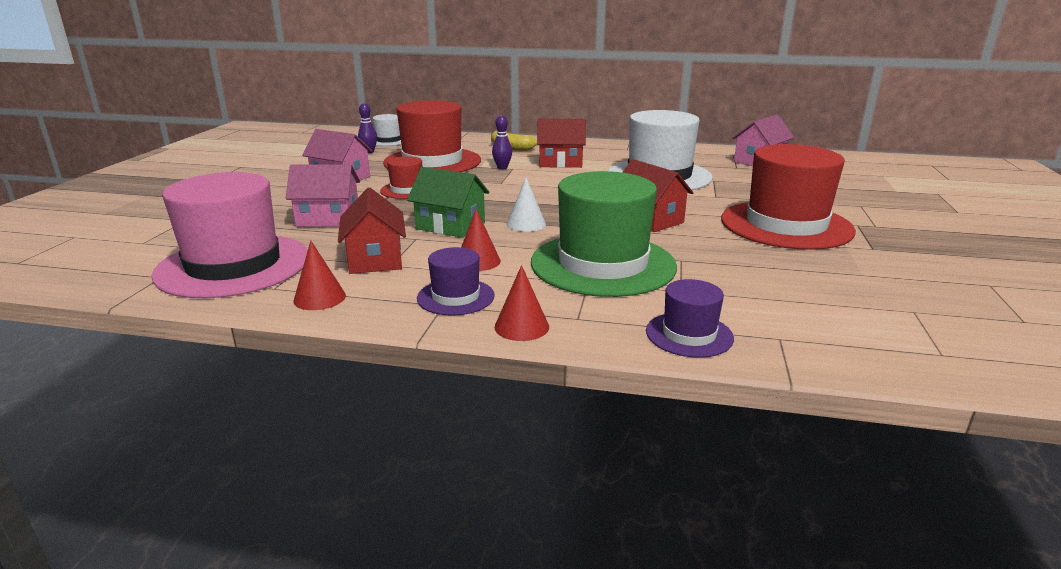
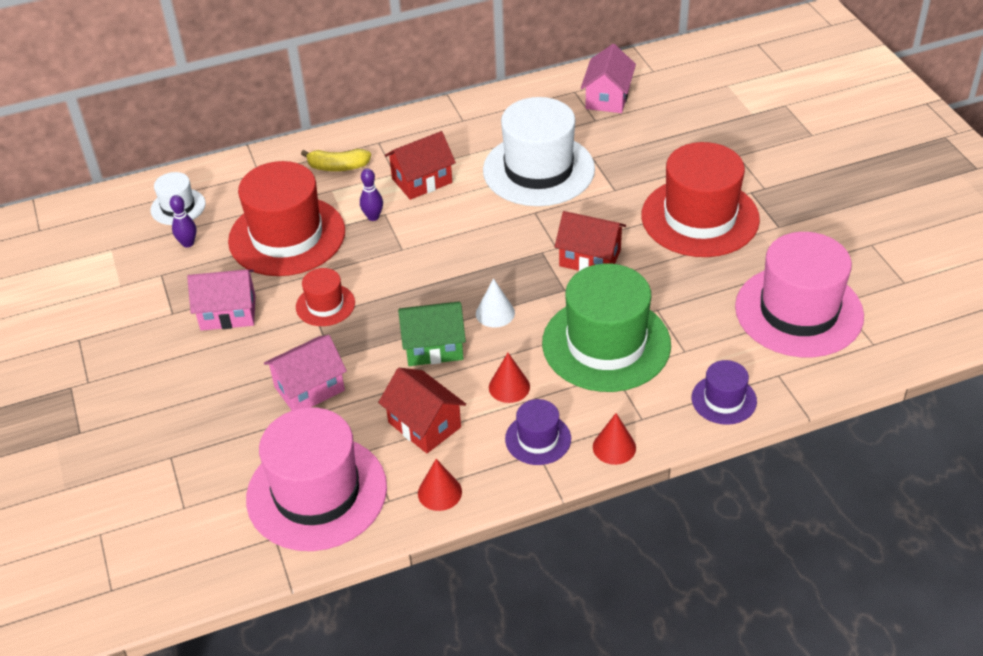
camera: 30 degrees left, 20 degrees up
none -> pink hat [735,232,864,357]

